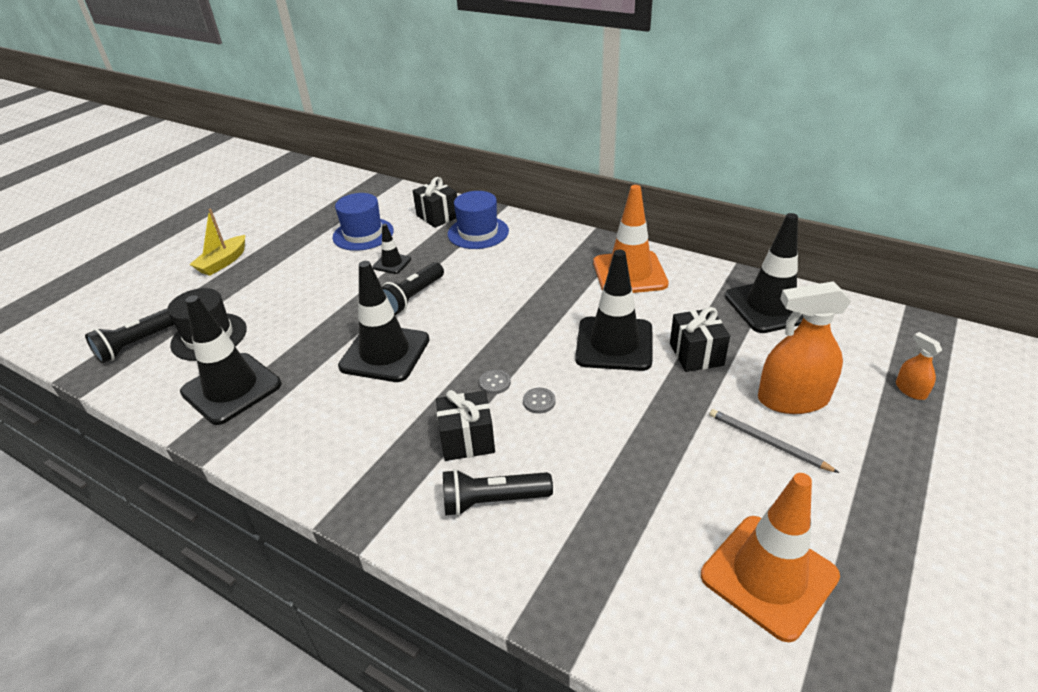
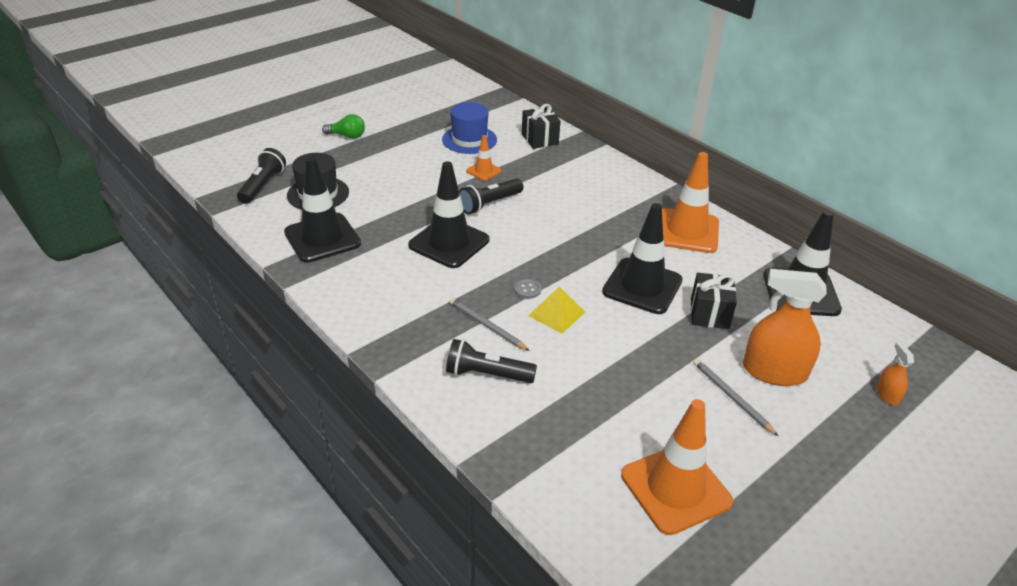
camera: 15 degrees right, 0 degrees up
black flashlight [85,308,174,364] -> black flashlight turned 135 degrees clockwise [237,148,286,204]
yellow boat [189,209,245,276] -> green light bulb [322,114,365,139]
black traffic cone [373,224,411,274] -> orange traffic cone [466,135,502,181]
black gift [436,390,495,461] -> grey pencil [449,298,530,351]
blue hat [448,191,509,249] -> none
grey button [523,388,555,414] -> yellow pyramid [528,287,585,334]

